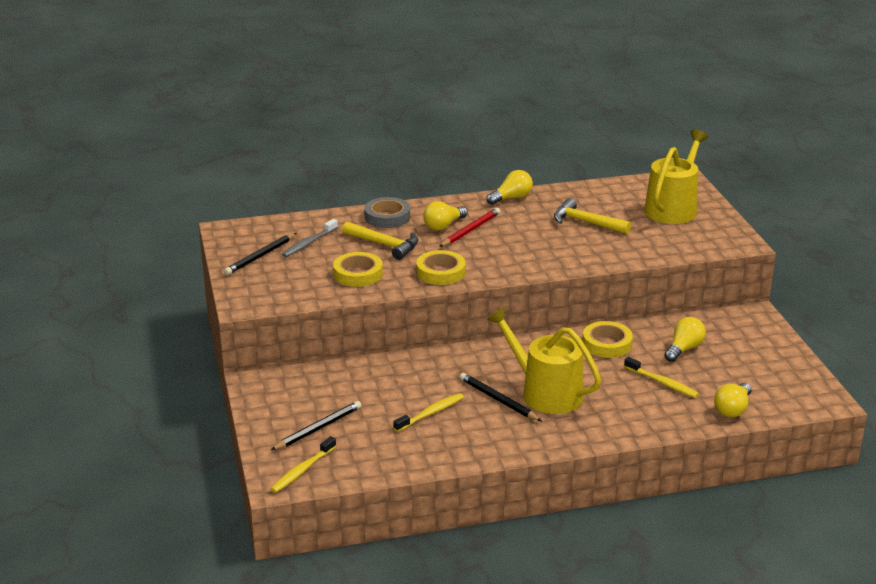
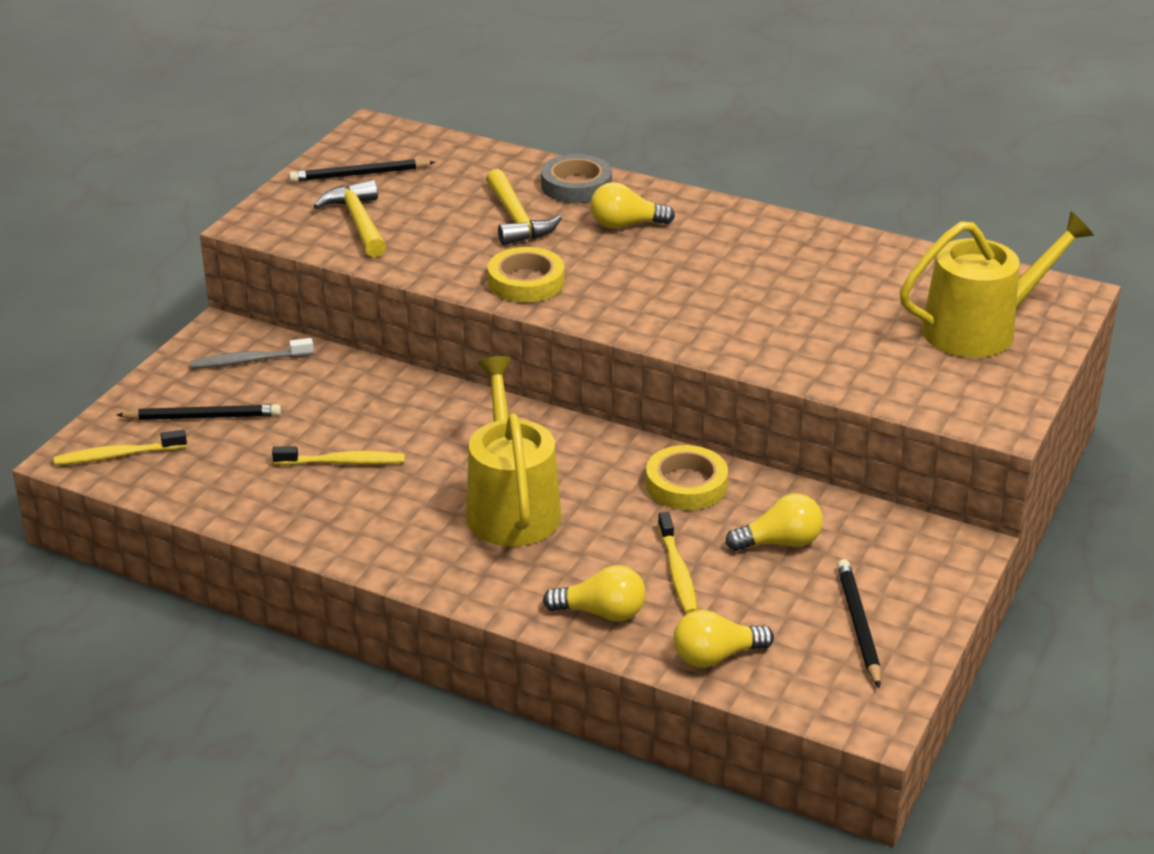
camera: 40 degrees right, 5 degrees up
grey toothbrush [282,219,338,257] -> grey toothbrush moved to [190,338,314,369]
yellow tape [333,252,383,287] -> none
red pencil [439,208,500,247] -> none
black pencil [460,373,542,421] -> black pencil moved to [837,559,881,688]
yellow light bulb [486,170,533,205] -> yellow light bulb moved to [543,565,646,622]
yellow hammer [554,198,631,234] -> yellow hammer moved to [314,180,386,257]

